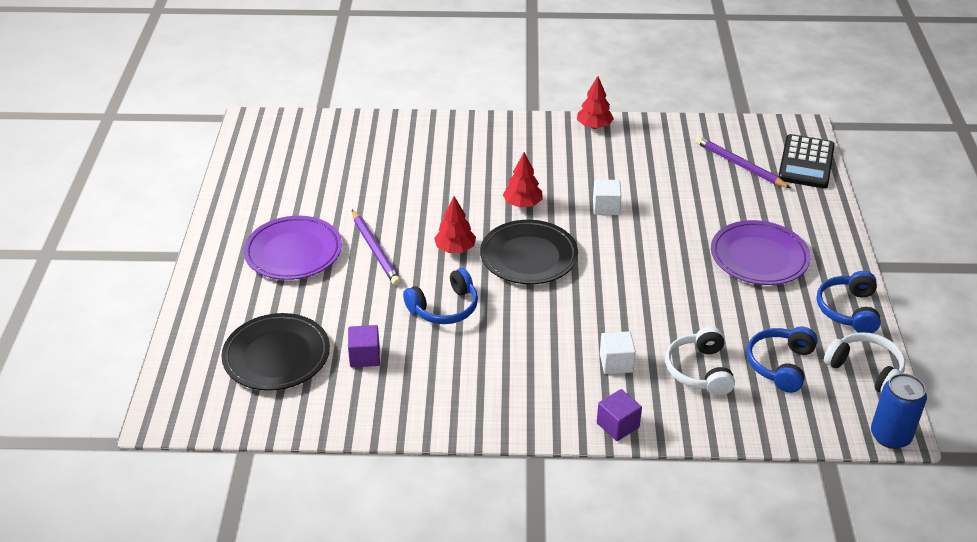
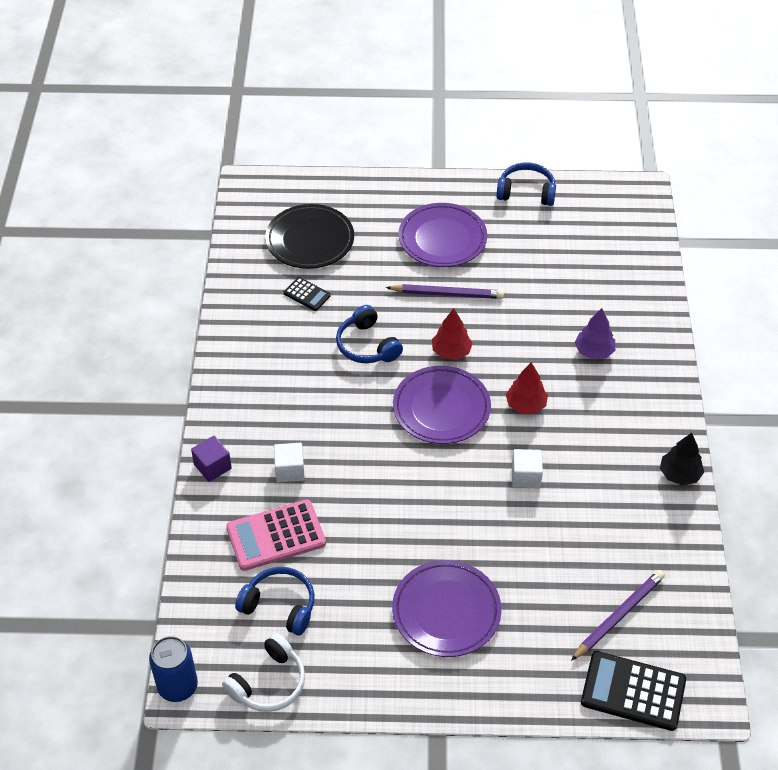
camera: 90 degrees right, 10 degrees up
purple cube [348,325,380,367] -> black calculator [284,277,331,311]
purple pencil [352,210,401,286] -> purple pencil turned 150 degrees counterclockwise [386,284,504,299]
black plate [480,220,578,284] -> purple plate [393,366,491,444]
red tree [577,76,614,129] -> black tree [660,433,704,486]
white headphones [665,327,735,396] -> pink calculator [226,499,326,571]
blue headphones [816,271,881,333] -> blue headphones moved to [496,162,556,206]
none -> purple tree [575,308,615,359]

